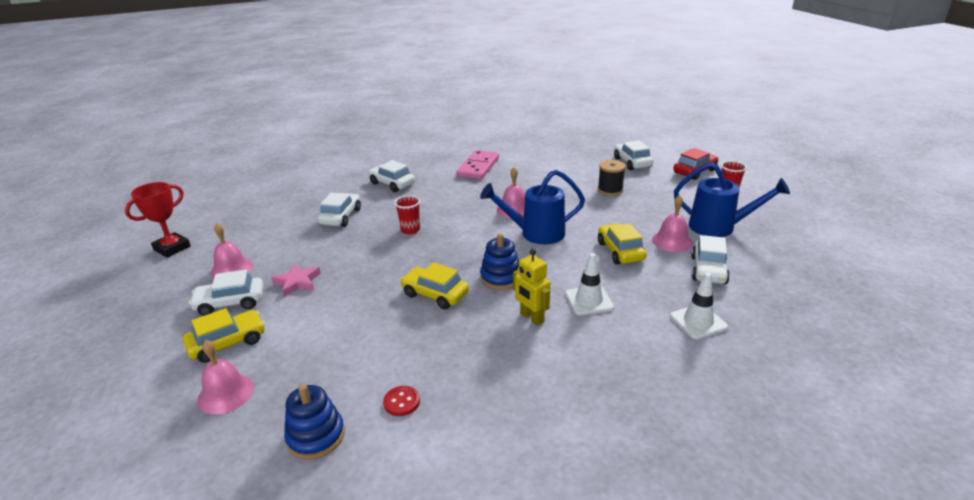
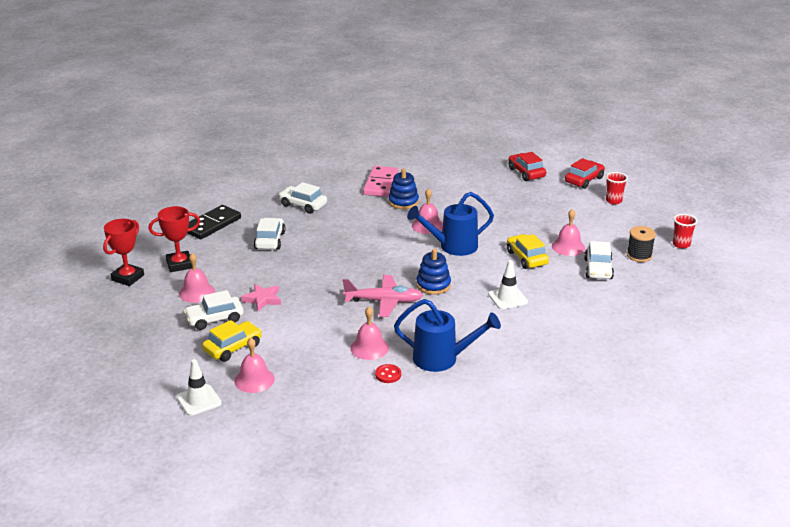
camera: 10 degrees left, 0 degrees up
blue stacking toy [284,384,345,460] -> blue stacking toy moved to [388,169,419,209]
red cup [394,195,421,234] -> red cup moved to [673,214,697,248]
yellow car [400,263,469,309] -> pink plane [343,275,423,317]
yellow robot [513,249,550,326] -> none
black spool [598,160,626,196] -> black spool moved to [627,226,656,262]
white car [614,140,653,170] -> red car [508,152,546,181]
white traffic cone [670,272,728,339] -> white traffic cone moved to [177,359,222,416]
blue watering can [674,162,790,237] -> blue watering can moved to [394,299,501,372]
none -> red trophy [149,206,200,272]
none -> black domino [187,205,241,239]
none -> pink bell [350,307,389,360]

